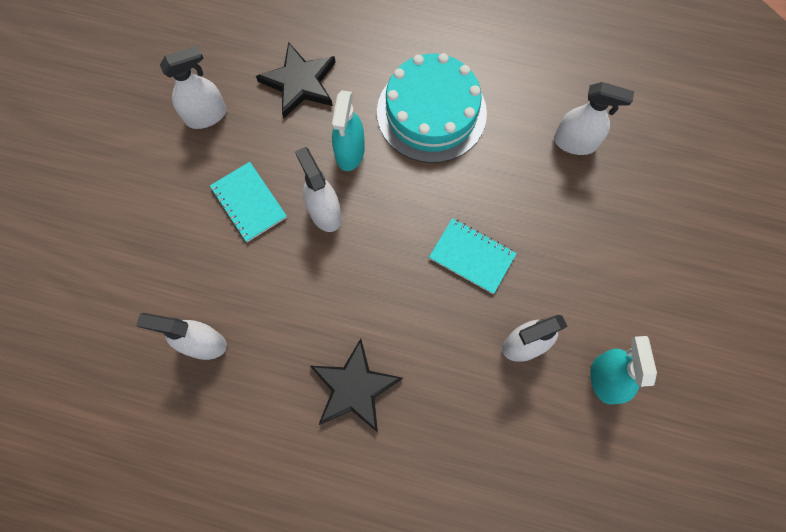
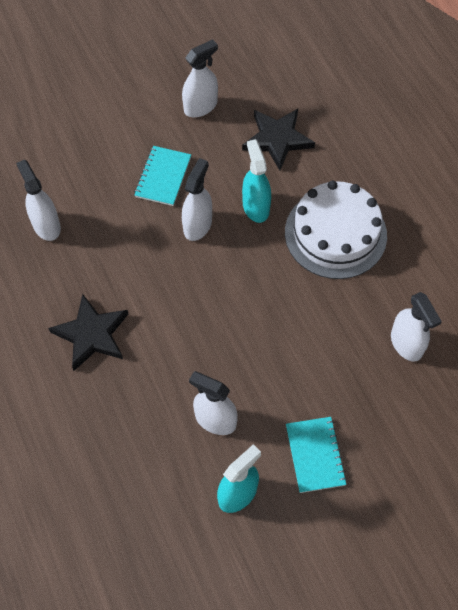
camera: 50 degrees right, 10 degrees down
white spray bottle [160,46,226,129] -> white spray bottle turned 60 degrees counterclockwise [182,39,218,117]
turquoise spray bottle [332,90,365,171] -> turquoise spray bottle turned 105 degrees clockwise [242,139,271,223]
turquoise cake [377,53,487,163] -> white cake [285,181,387,279]
turquoise notebook [429,218,517,294] -> turquoise notebook moved to [286,417,347,493]

